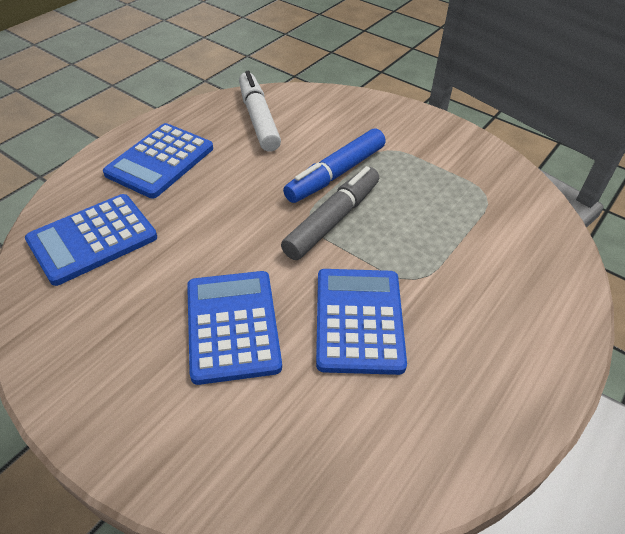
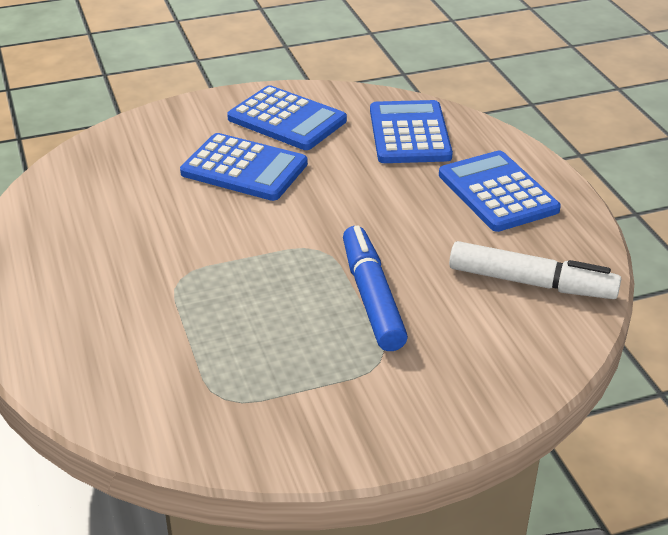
camera: 125 degrees right, 10 degrees down
grey marker [281,166,379,260] -> none
blue calculator [316,269,407,375] -> blue calculator moved to [227,85,347,150]

